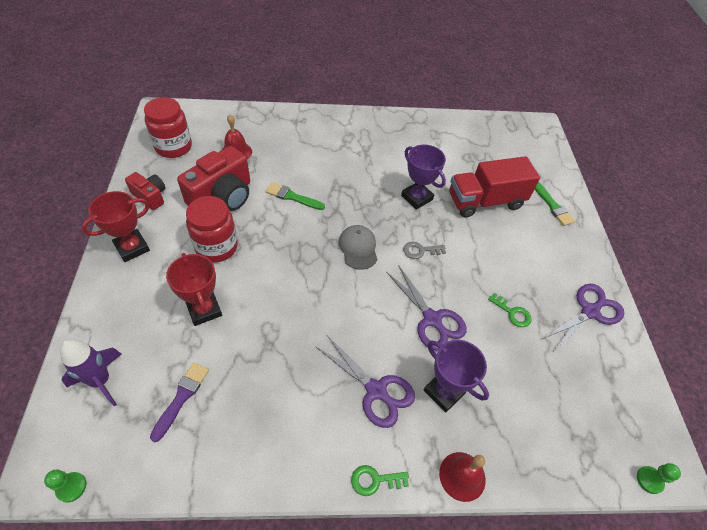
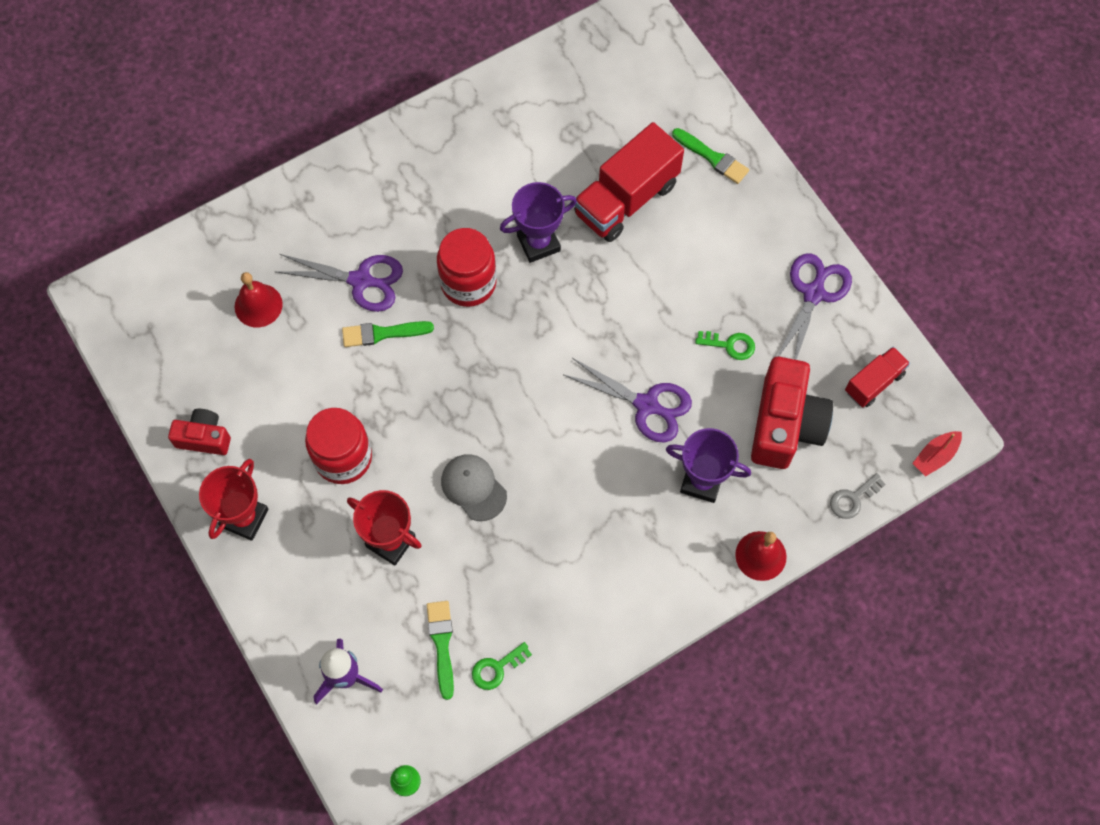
camera: 25 degrees left, 15 degrees up
red jar [144,97,192,158] -> red jar moved to [437,228,496,307]
purple brush [150,362,209,442] -> green brush [427,601,454,700]
red camera [177,146,250,211] -> red camera moved to [751,357,833,469]
purple scissors [315,335,415,428] -> purple scissors moved to [276,254,403,312]
grey cap [339,225,377,270] -> grey cap moved to [441,454,507,521]
green key [351,465,409,496] -> green key moved to [472,642,532,690]
purple trophy [401,145,446,210] -> purple trophy turned 45 degrees counterclockwise [500,182,577,263]
grey key [403,242,446,259] -> grey key moved to [830,473,885,519]
green pawn [637,463,681,494] -> red boat [912,431,962,477]
none -> red truck [845,347,910,407]

